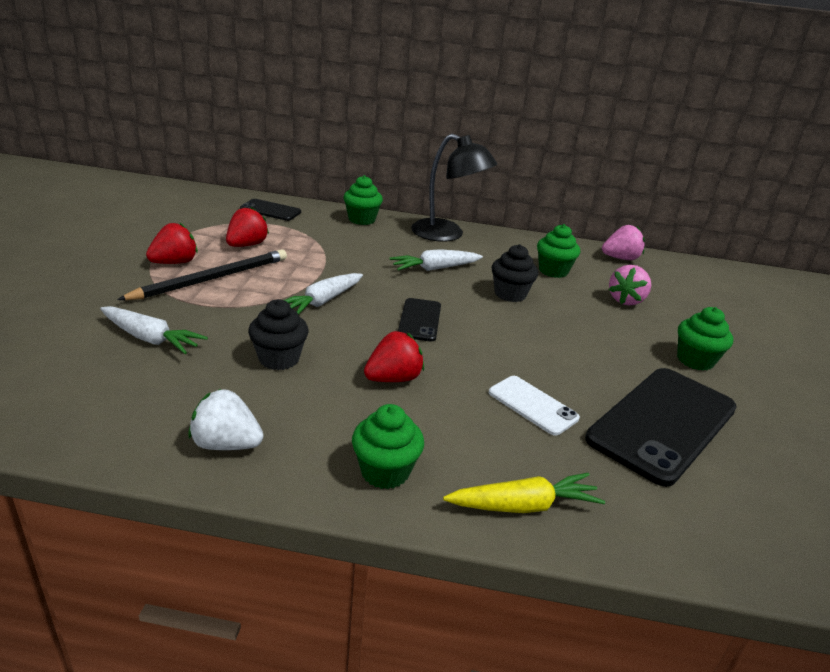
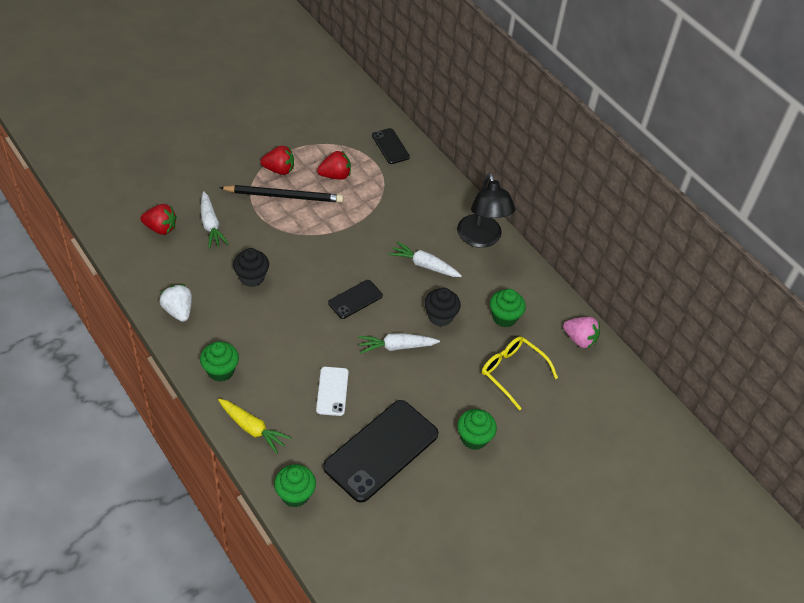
camera: 45 degrees right, 20 degrees up
white carrot [284,273,363,315] -> white carrot moved to [358,333,440,354]
green cupcake [343,175,383,225] -> green cupcake moved to [274,464,316,507]
red strawberry [364,331,424,382] -> red strawberry moved to [141,204,177,235]
black phone [585,368,737,487] -> black phone turned 45 degrees counterclockwise [323,400,438,503]
pink strawberry [609,265,651,306] -> yellow glasses [482,336,558,410]

